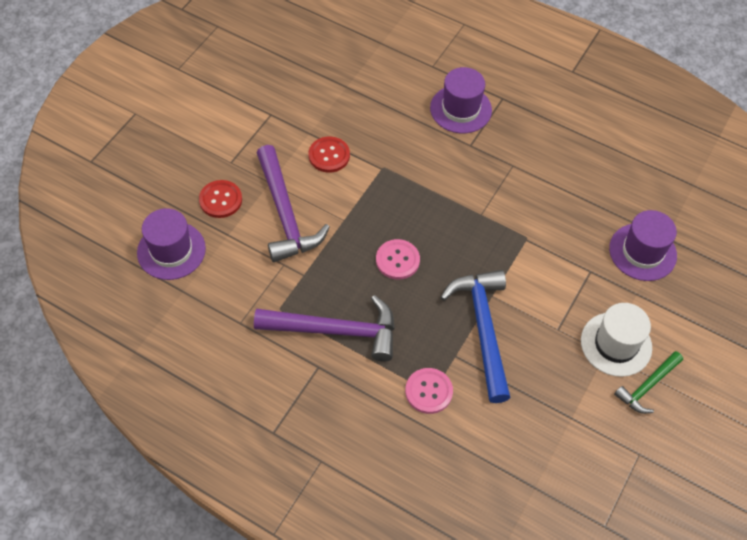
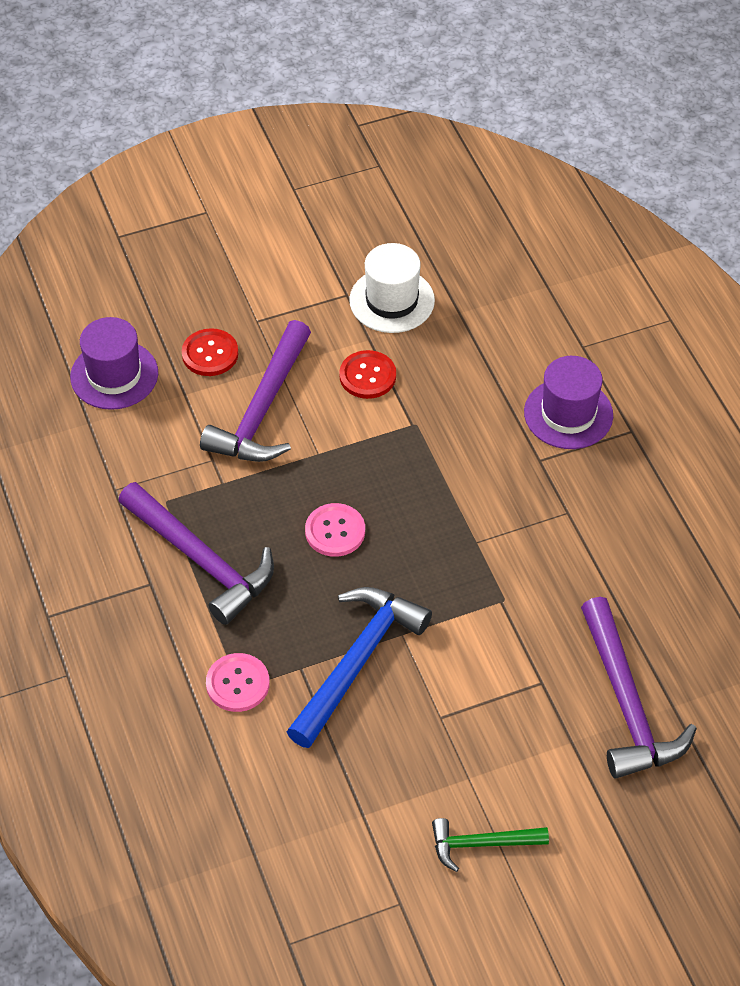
camera: 40 degrees right, 5 degrees down
white hat [581,303,652,377] -> white hat moved to [349,243,435,333]
purple hat [609,210,677,281] -> purple hammer [581,597,697,779]

